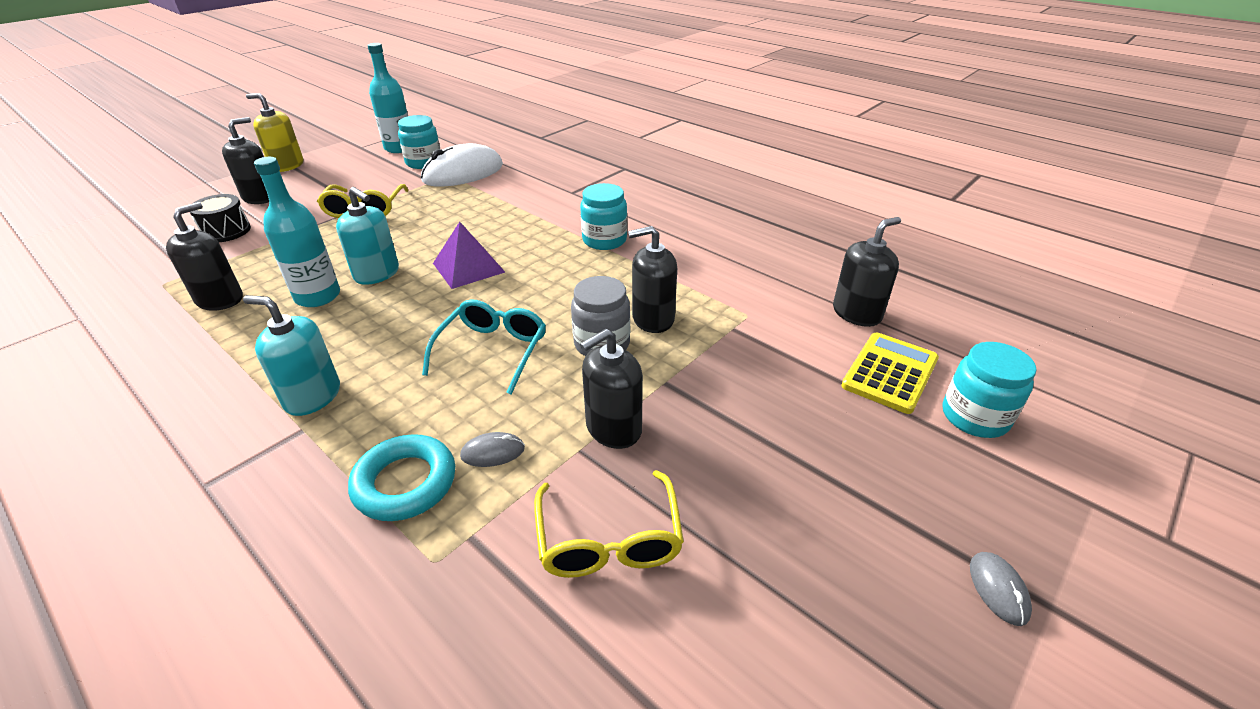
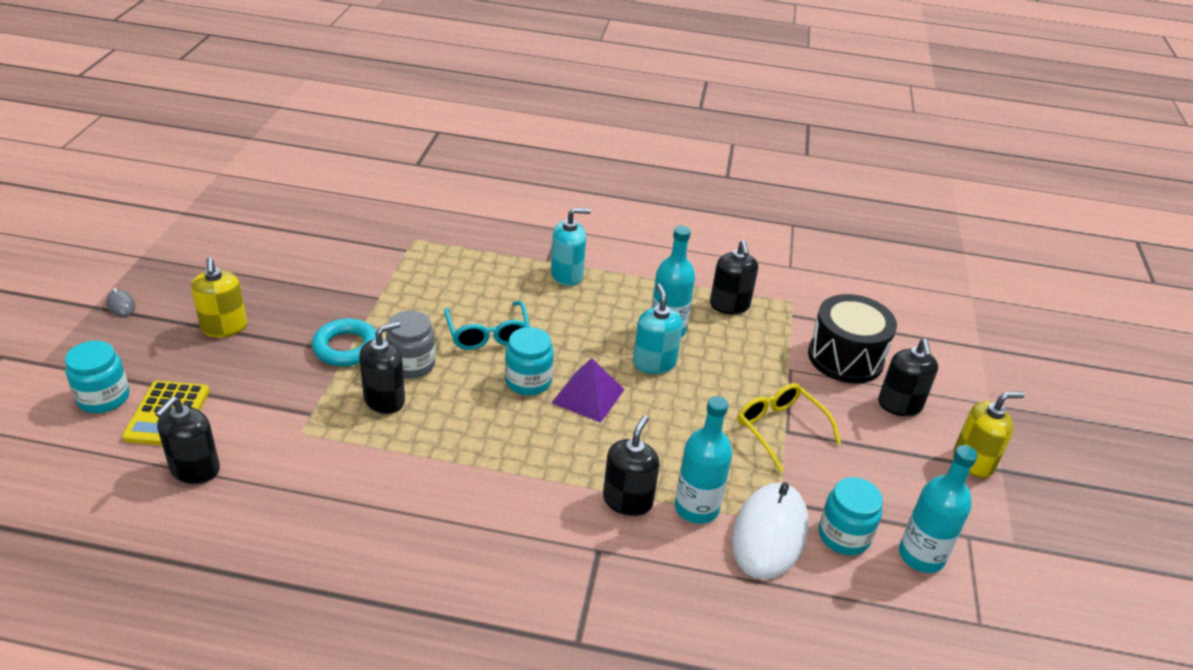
camera: 145 degrees right, 0 degrees up
black drum [190,194,251,242] -> black drum [808,294,897,384], size x1.70
turquoise soap dispenser [336,187,399,285] -> turquoise soap dispenser turned 75 degrees clockwise [633,284,683,374]
turquoise ring [348,434,455,521] -> turquoise ring moved to [312,318,376,366]
grey mouse [460,432,525,467] -> none
yellow glasses [534,470,684,578] -> none
turquoise jar [580,183,627,250] -> turquoise jar moved to [505,327,554,395]
black soap dispenser [580,329,643,449] -> black soap dispenser moved to [603,415,659,516]
none -> yellow soap dispenser [191,257,247,338]
none -> turquoise bottle [675,396,732,524]

